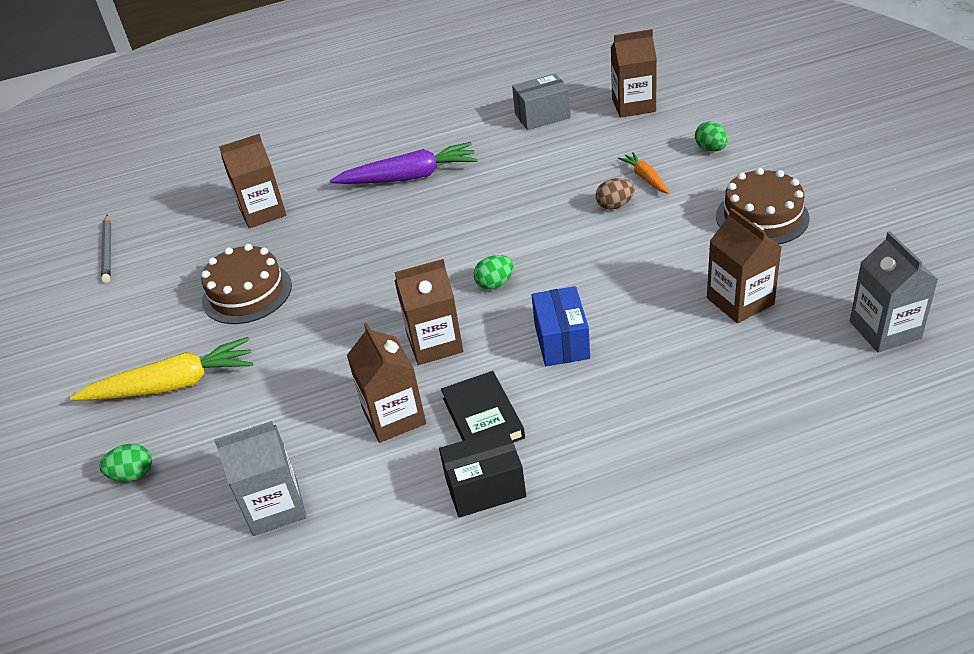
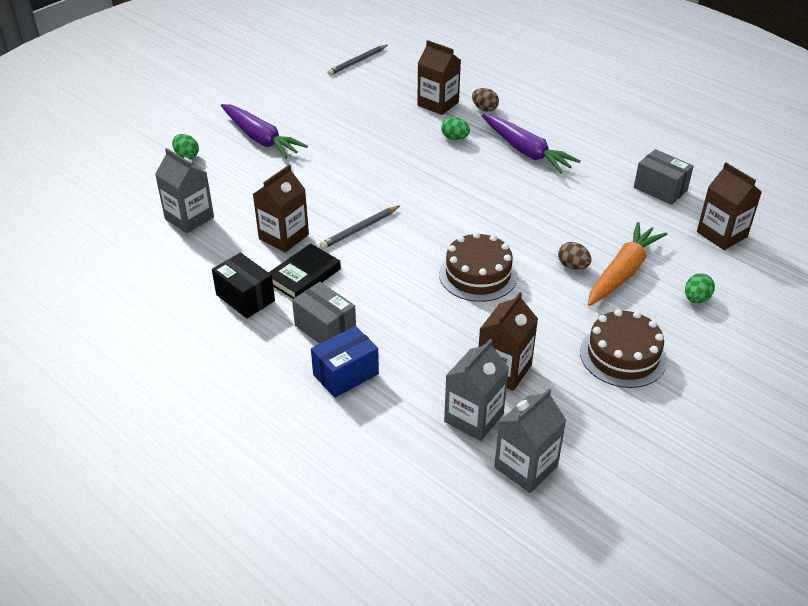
camera: 55 degrees right, 0 degrees up
yellow carrot [70,337,253,401] -> purple carrot [221,104,308,159]
brown cake [201,244,292,324] -> brown cake moved to [439,232,518,302]
brown carton [394,259,463,365] -> grey pencil [319,206,400,249]
green egg [474,255,514,289] -> green egg moved to [441,117,470,140]
blue box [532,286,590,366] -> blue box moved to [311,326,379,398]
orange carrot [618,152,669,194] -> orange carrot [588,222,667,306], size x1.93
none -> grey box [292,282,356,344]
none -> grey carton [444,339,509,441]
none -> brown egg [472,88,499,112]

